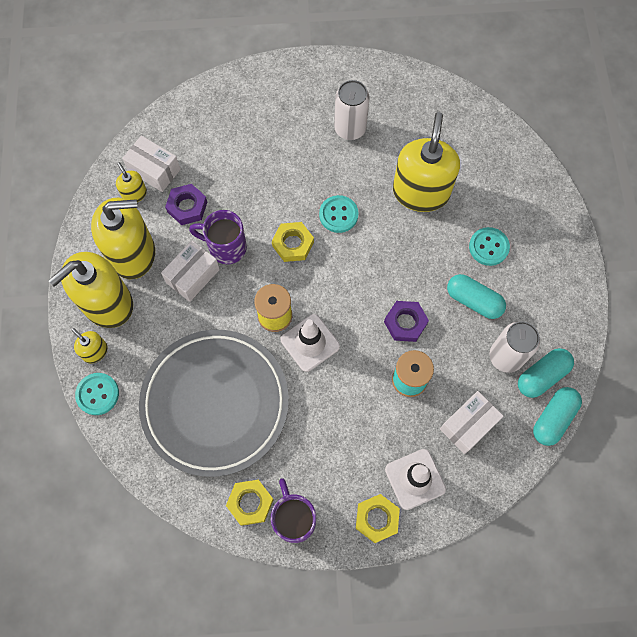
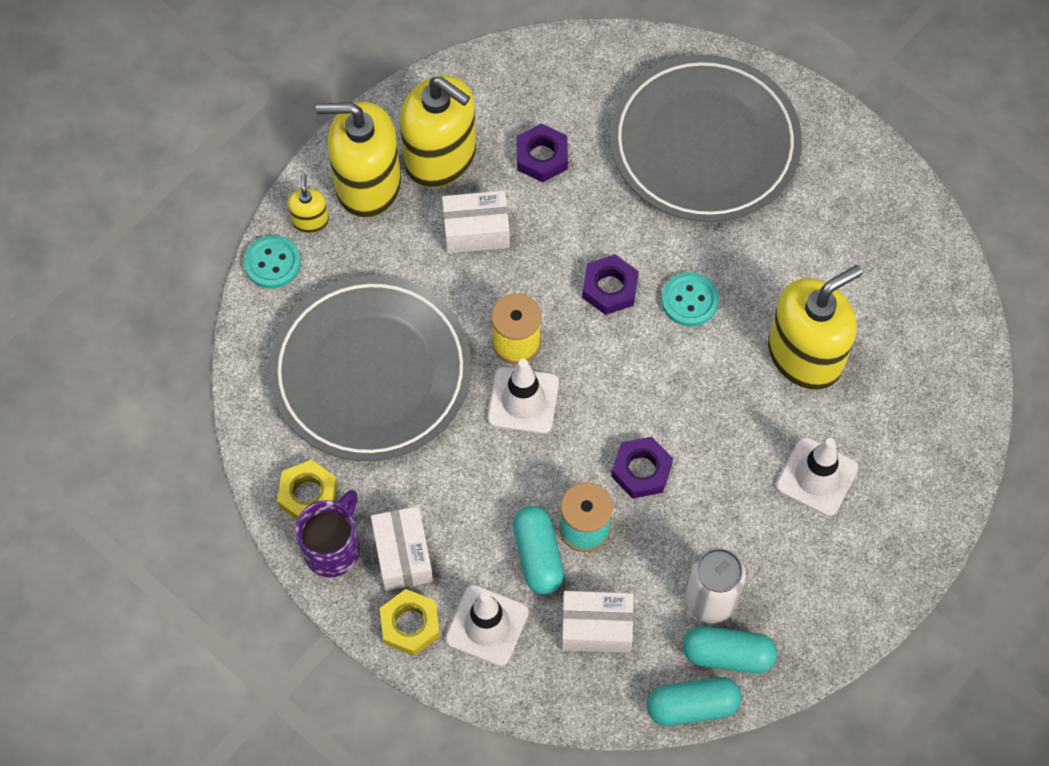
camera: 45 degrees right, 5 degrees down
yellow soap dispenser [116,162,147,202] -> none
white box [122,135,181,192] -> white box moved to [371,506,433,591]
purple mug [189,210,247,264] -> none
yellow nut [272,222,314,262] -> purple nut [582,254,639,315]
white can [334,80,370,140] -> none
turquoise capsule [447,274,506,319] -> turquoise capsule moved to [513,506,564,595]
turquoise button [469,227,510,266] -> white traffic cone [776,437,858,516]
none -> grey plate [610,55,802,222]

